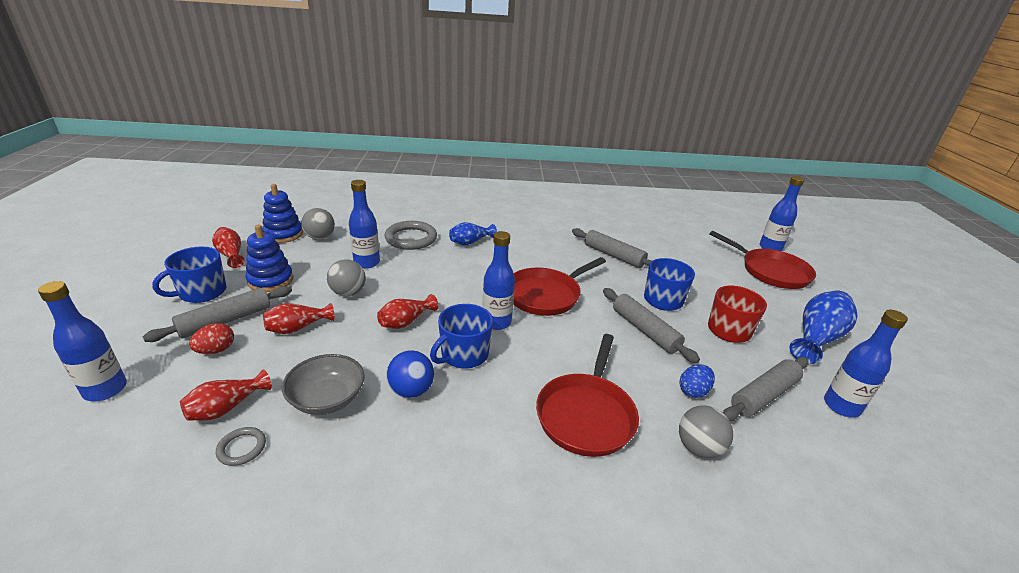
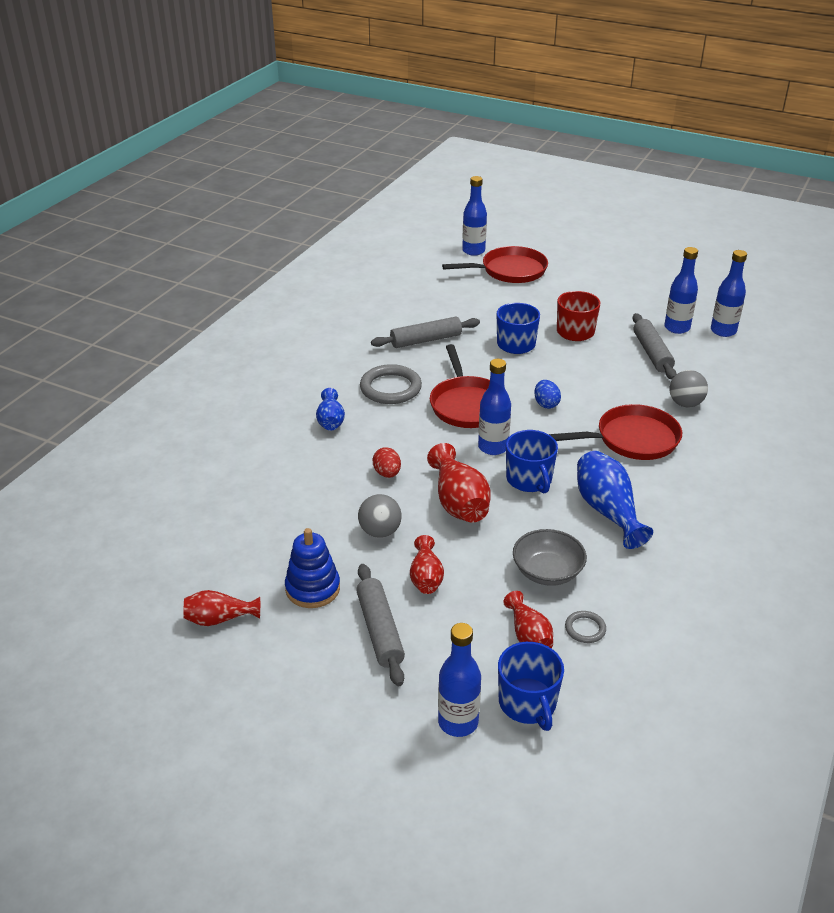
camera: 60 degrees left, 5 degrees up
blue mug [152,247,226,303] -> blue mug moved to [498,642,564,731]
red egg [189,323,234,354] -> red egg moved to [372,447,401,478]
blue stacking toy [262,184,303,243] -> none
grey ball [301,208,335,240] -> none
blue bottle [349,180,380,268] -> blue bottle moved to [711,250,747,337]
red vase [377,294,438,329] -> red vase [427,443,490,523], size x1.61
grey ring [385,221,437,250] -> grey ring moved to [360,364,422,404]
blue ball [386,350,434,398] -> none
red pan [536,334,639,457] -> red pan turned 60 degrees counterclockwise [549,404,682,460]
grey rolling pin [603,288,700,363] -> none
blue egg [679,365,715,398] -> blue egg moved to [534,380,561,409]
blue vase [790,291,858,364] -> blue vase moved to [577,451,653,549]

